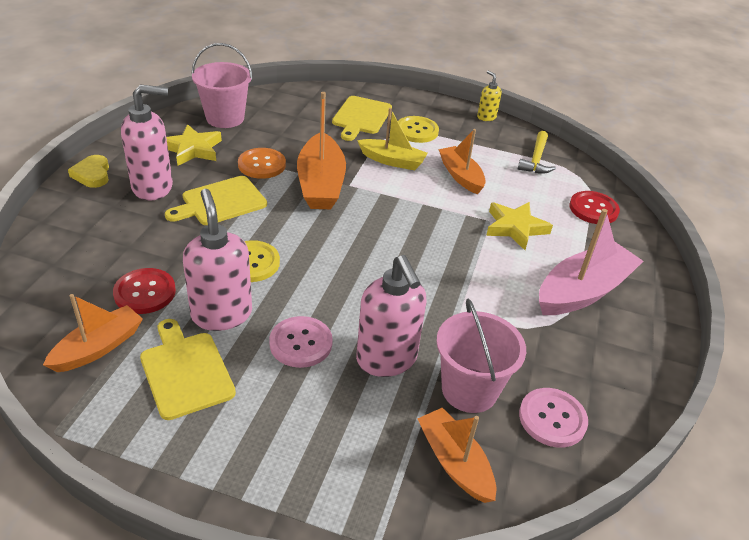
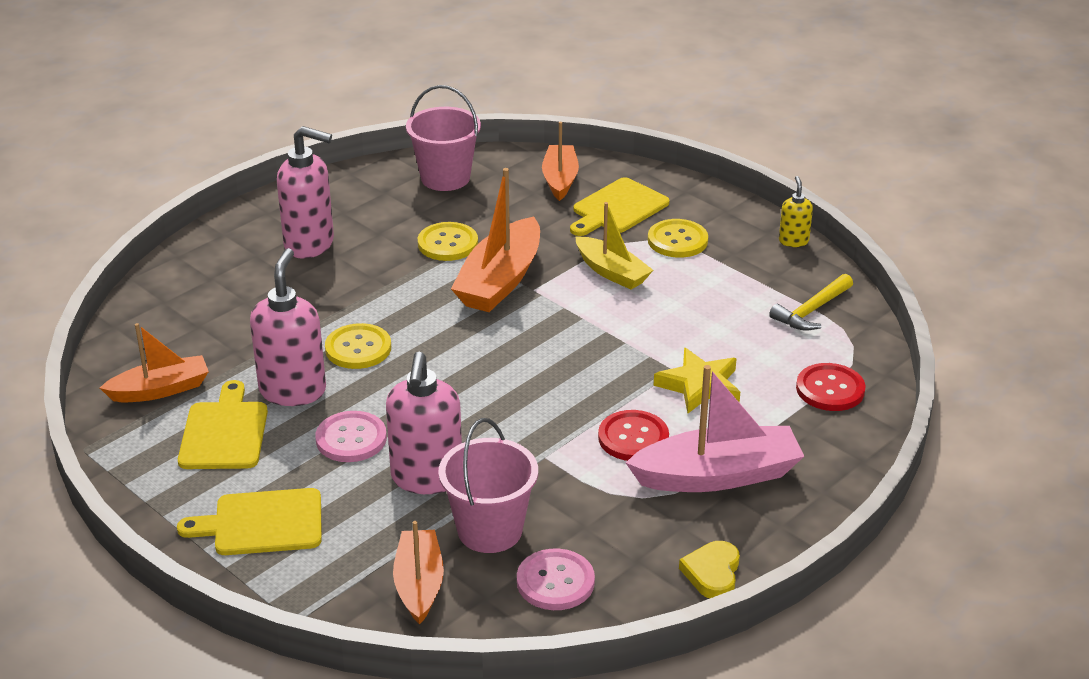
camera: 30 degrees right, 5 degrees down
yellow heart [68,155,109,188] -> yellow heart moved to [679,541,740,598]
red button [113,268,176,314] -> red button moved to [598,410,669,461]
yellow cutting board [165,176,267,225] -> yellow cutting board moved to [177,488,322,555]
yellow star [166,124,222,166] -> none
orange button [238,148,286,179] -> yellow button [418,222,478,261]
orange boat [438,129,486,194] -> orange boat moved to [542,122,579,201]

